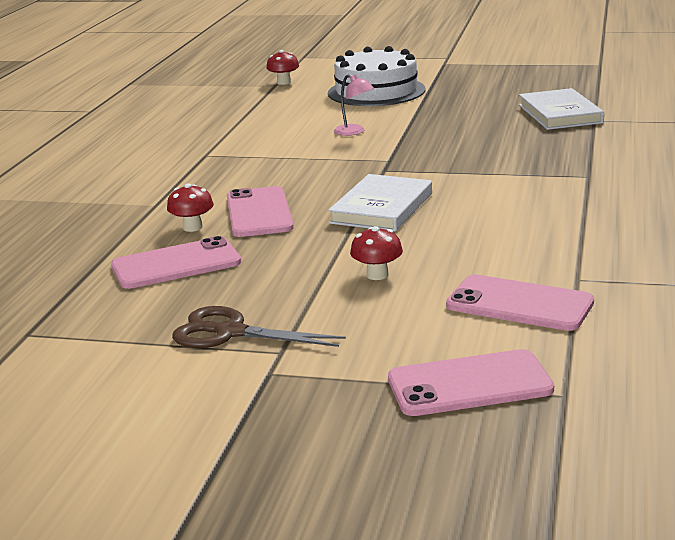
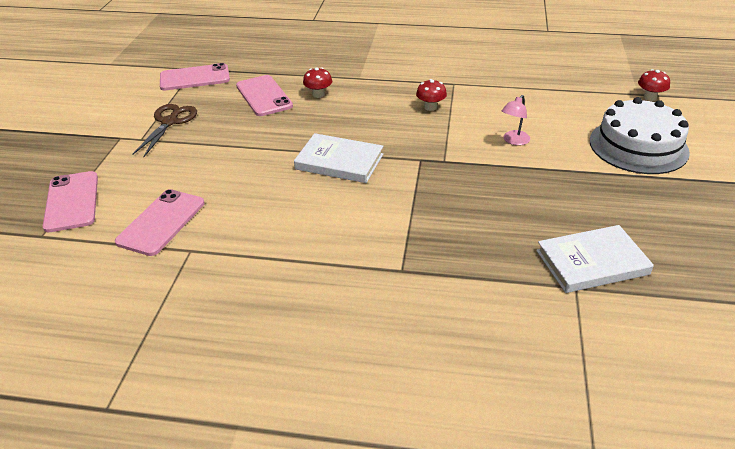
camera: 85 degrees right, 15 degrees up
pink phone [227,186,294,237] -> pink phone moved to [160,63,230,90]
red mushroom [350,226,403,280] -> red mushroom moved to [416,79,447,111]

